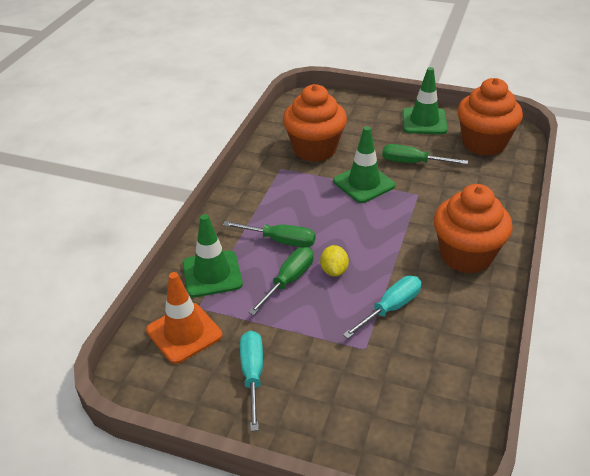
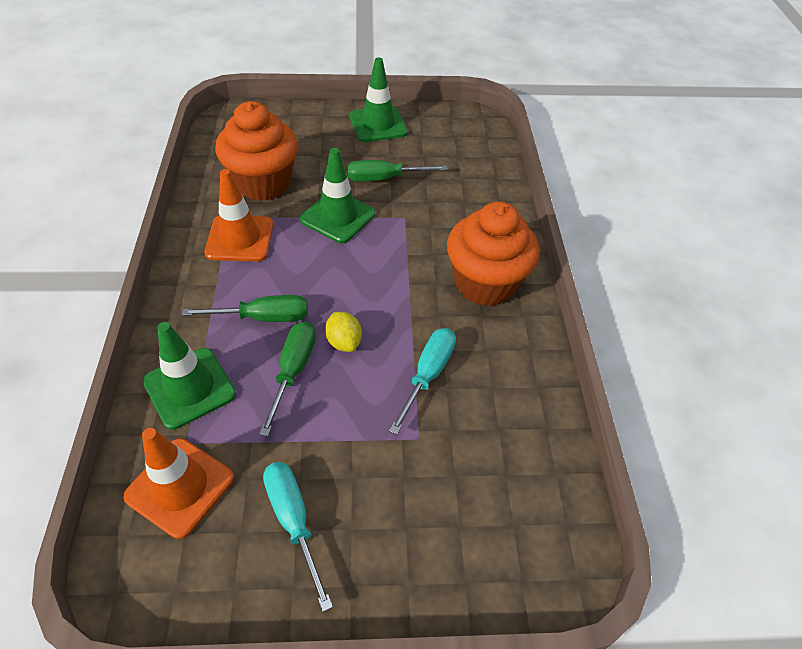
camera: 25 degrees left, 10 degrees up
orange cupcake [457,78,523,156] -> none
none -> orange traffic cone [205,169,273,262]

